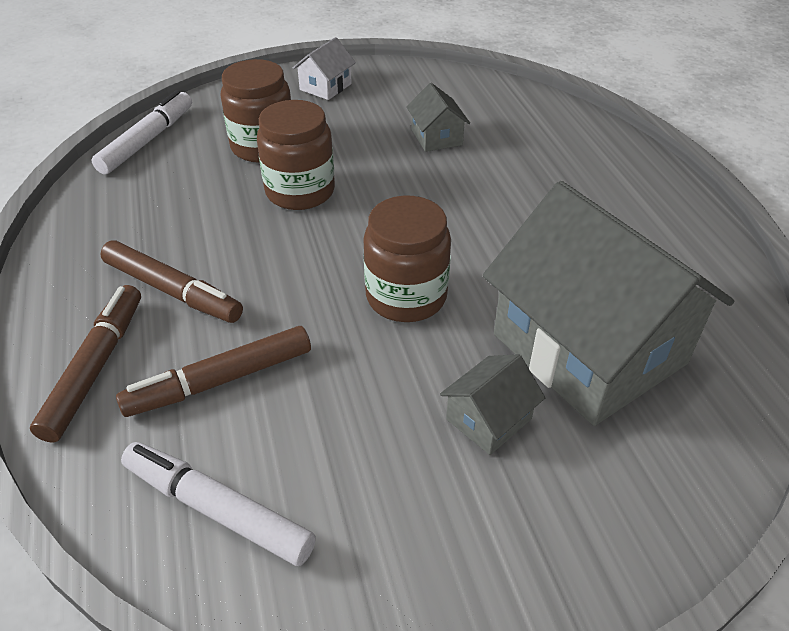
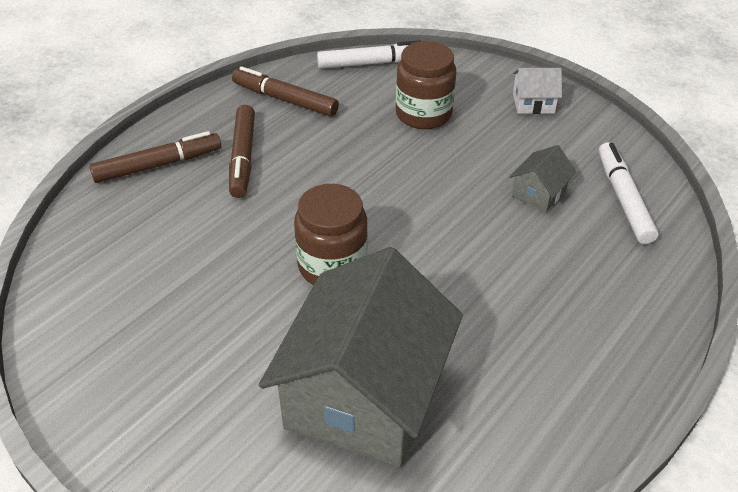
camera: 55 degrees right, 0 degrees up
brown marker [116,326,311,417] -> brown marker moved to [232,66,339,117]
white marker [121,442,316,566] -> white marker moved to [599,142,659,244]
brown jar [257,100,335,210] -> none
grey house [440,354,545,455] -> none

